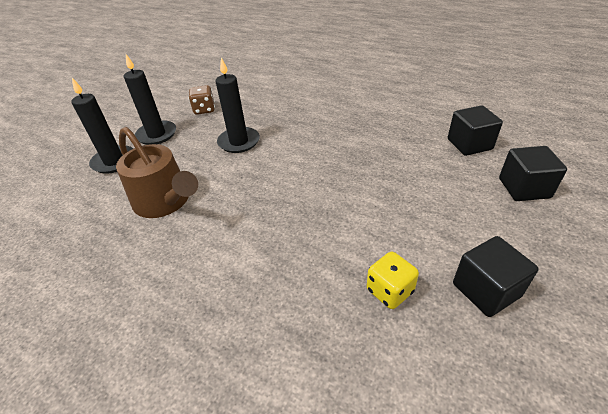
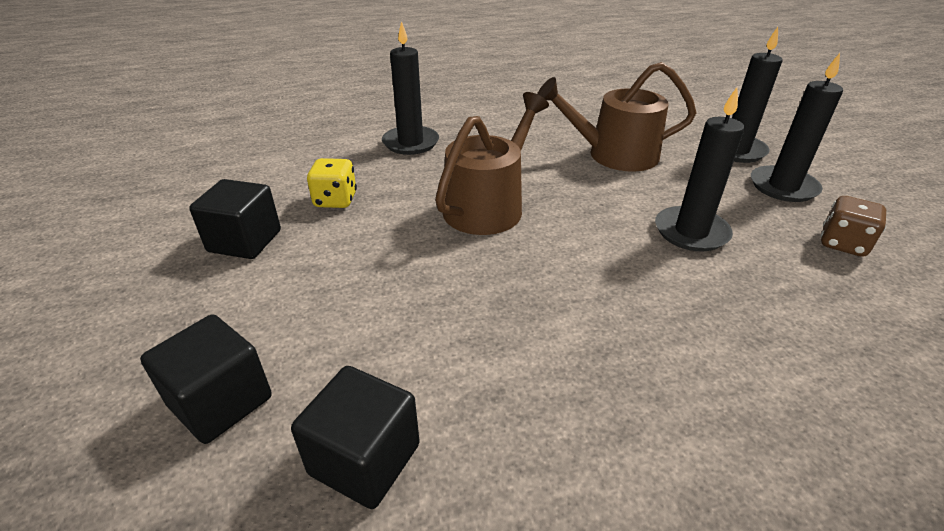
camera: 130 degrees right, 5 degrees down
none -> black candle [382,21,439,155]
none -> brown watering can [435,92,549,235]

